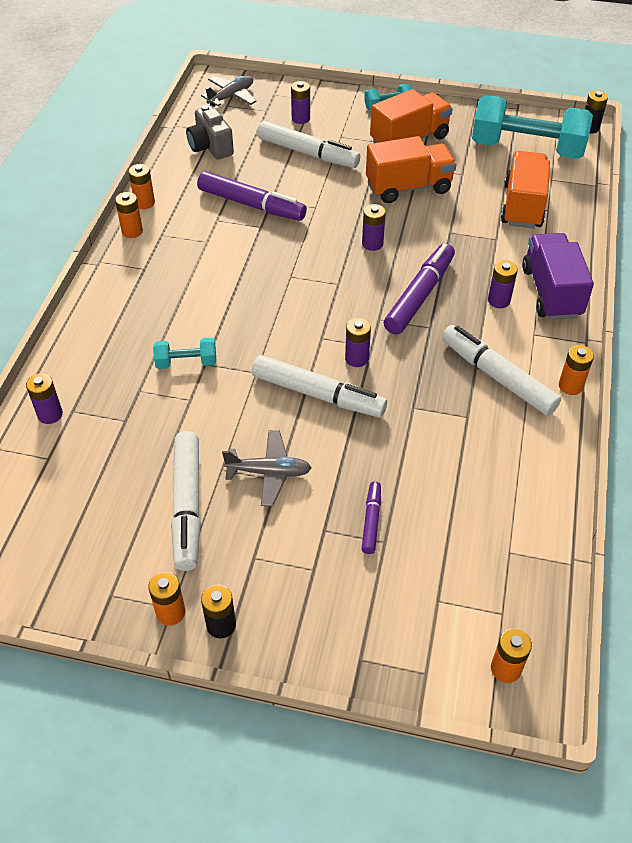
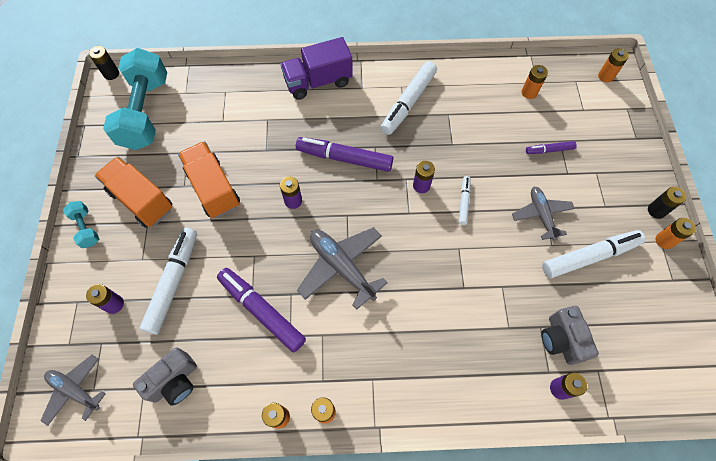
camera: 105 degrees left, 15 degrees up
turquoise dumbbell [153,338,216,369] -> none
purple marker [197,171,307,221] -> purple marker turned 60 degrees counterclockwise [217,268,306,352]
white marker [252,355,387,418] -> white marker [459,176,471,225], size x0.52
purple battery [488,260,518,308] -> none
orange truck [501,151,550,229] -> none
orange battery [559,345,594,395] -> orange battery moved to [522,65,548,99]
none -> grey plane [297,227,388,310]
none -> grey camera [541,306,599,365]

